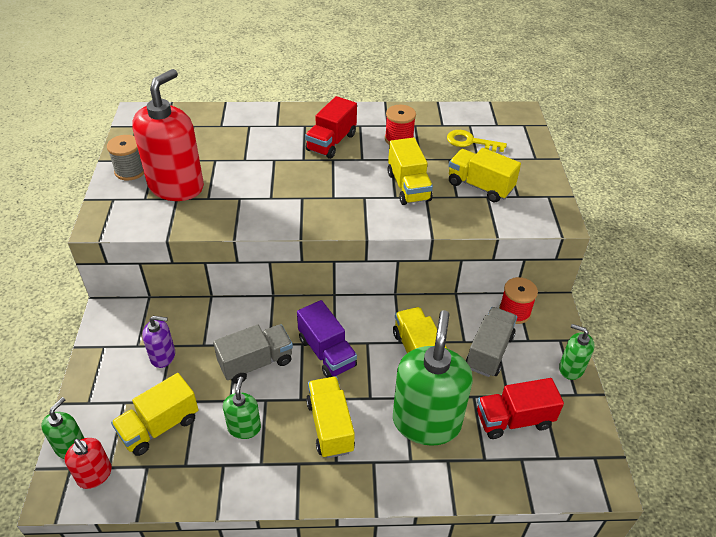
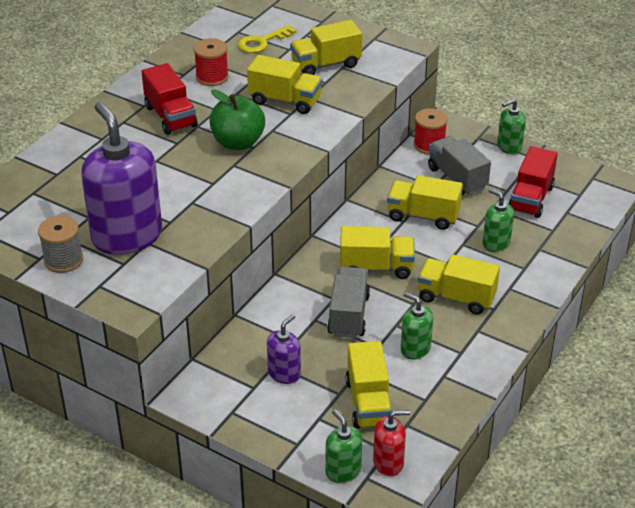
camera: 55 degrees left, 5 degrees down
red soap dispenser [132,69,204,201] -> purple soap dispenser [81,102,162,255]
purple truck [297,300,357,378] -> yellow truck [340,226,415,279]
green soap dispenser [393,310,473,446] -> green soap dispenser [483,188,514,252], size x0.48
none -> green apple [209,89,265,150]

